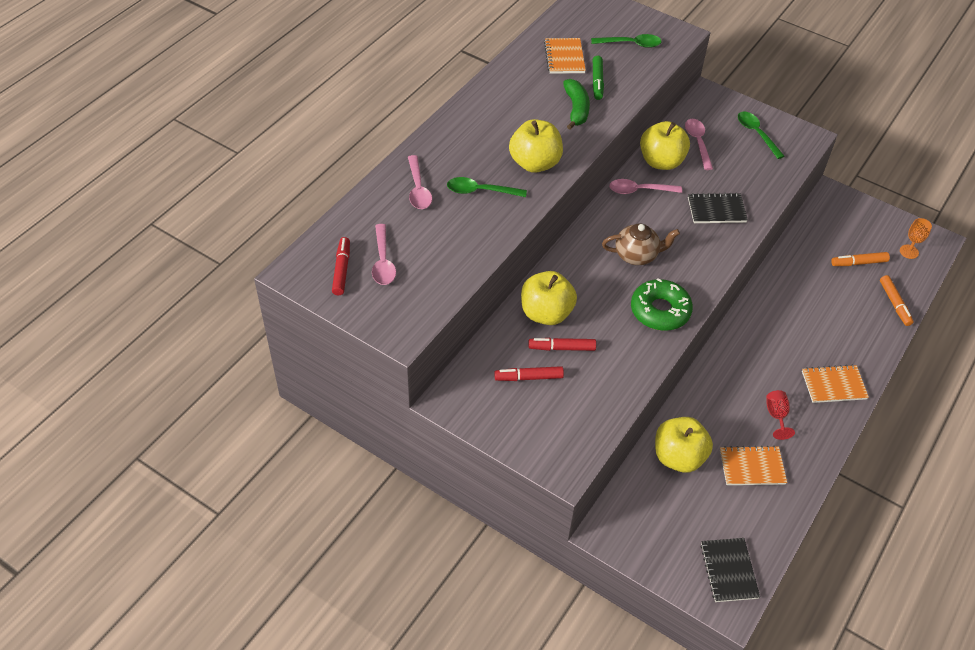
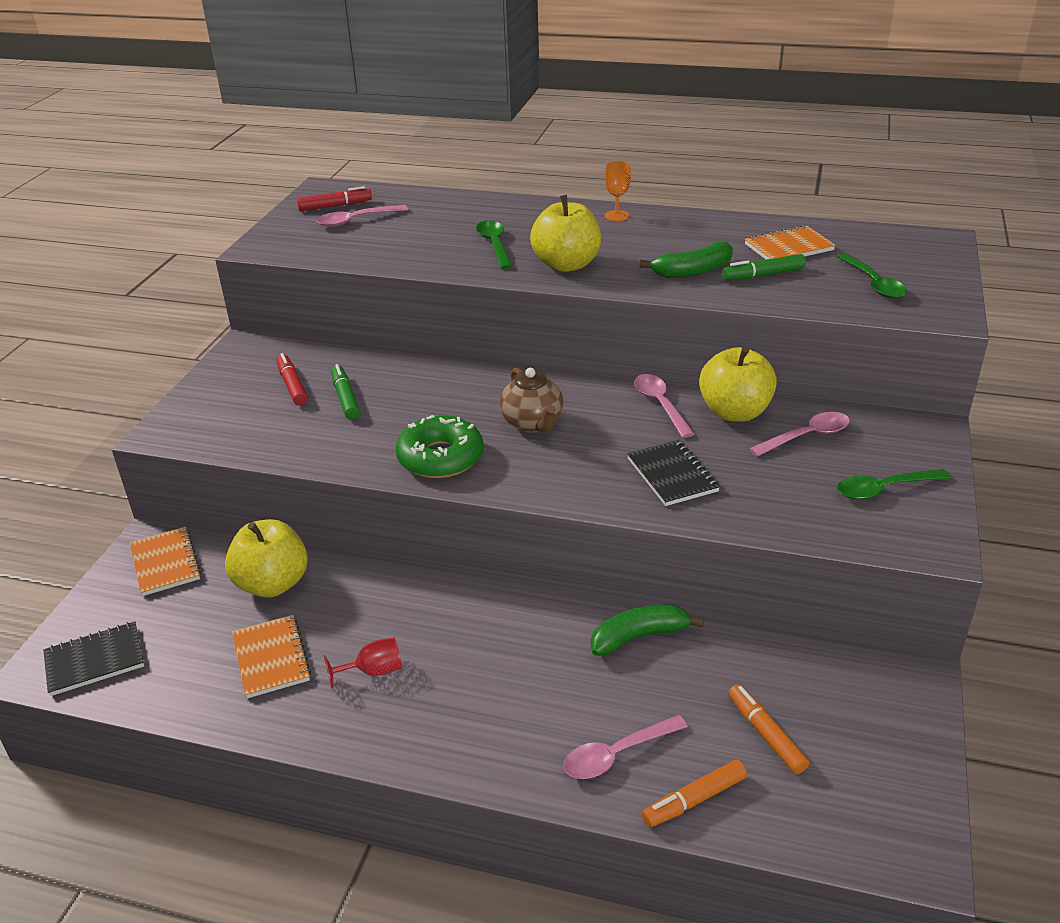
camera: 75 degrees right, 15 degrees down
pink spoon [408,155,432,209] -> pink spoon moved to [564,715,688,779]
yellow apple [521,271,577,325] -> none
red marker [528,338,596,351] -> green marker [331,364,360,419]
green spoon [738,112,784,159] -> green spoon turned 150 degrees counterclockwise [837,469,951,500]
orange notebook [802,365,869,403] -> orange notebook moved to [130,527,201,596]
orange goblet [900,218,932,259] -> orange goblet moved to [605,161,631,221]
none -> green banana [591,604,704,656]

